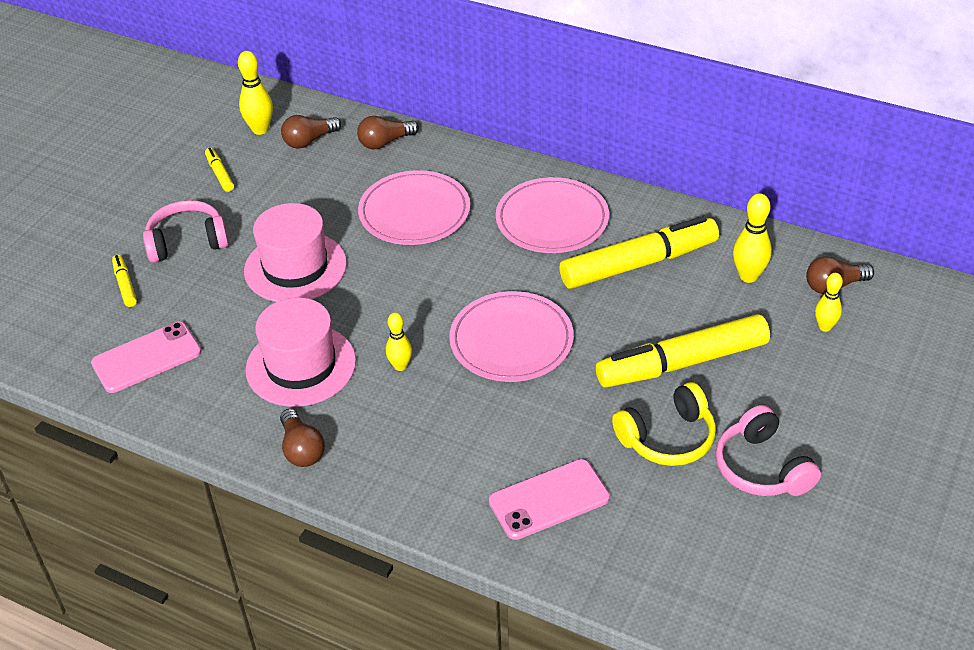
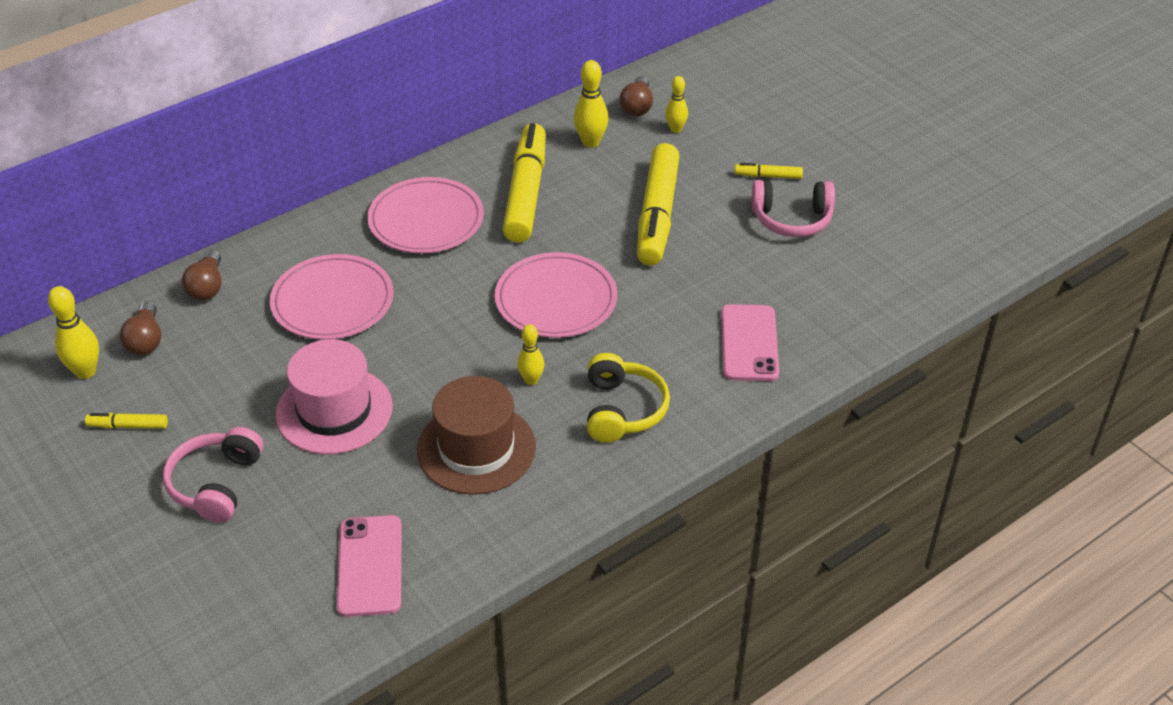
camera: 65 degrees left, 0 degrees up
yellow marker [112,255,137,307] -> yellow marker moved to [735,163,803,179]
pink hat [245,298,356,407] -> brown hat [417,376,536,495]
brown light bulb [280,409,325,467] -> none
yellow headphones [612,382,716,466] -> yellow headphones moved to [587,353,670,443]

